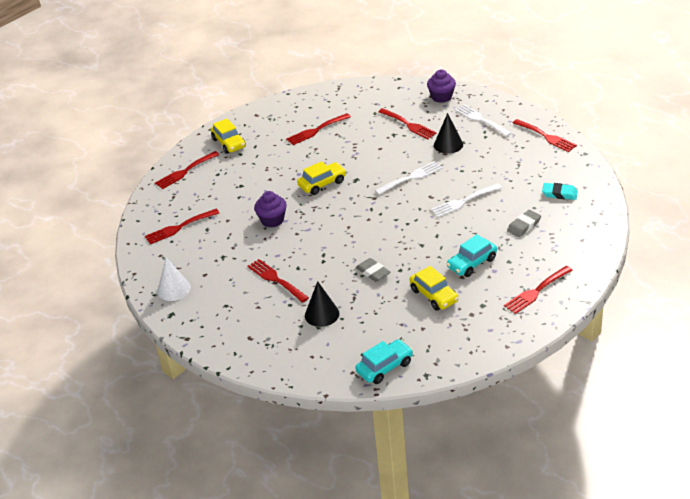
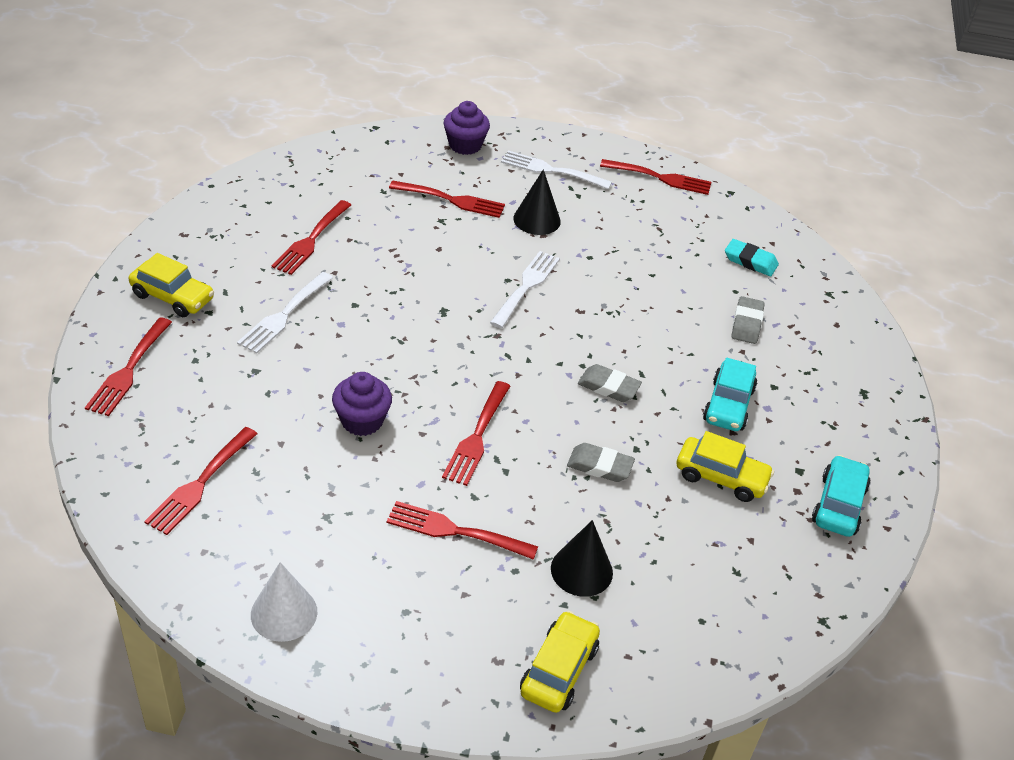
camera: 40 degrees left, 5 degrees up
yellow car [297,161,346,195] -> yellow car moved to [520,611,600,713]
turquoise car [355,339,413,384] -> turquoise car moved to [812,455,871,537]
white fork [430,183,502,217] -> white fork moved to [237,272,333,354]
red fork [504,266,573,314] -> red fork moved to [442,381,510,486]
turquoise eraser [542,183,578,200] -> turquoise eraser turned 45 degrees clockwise [725,239,779,276]
none -> grey eraser [578,364,642,402]

